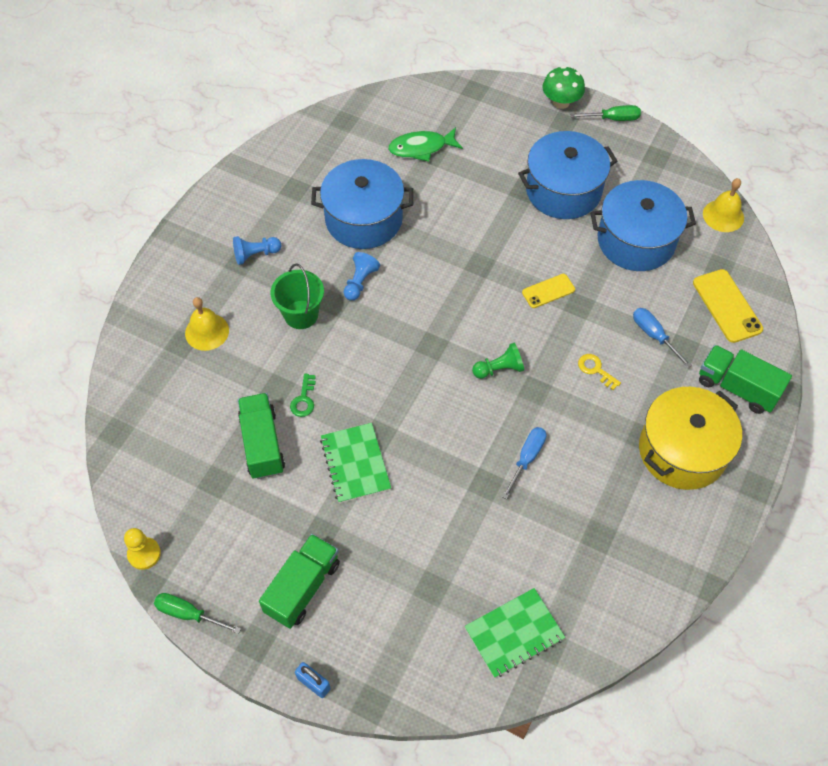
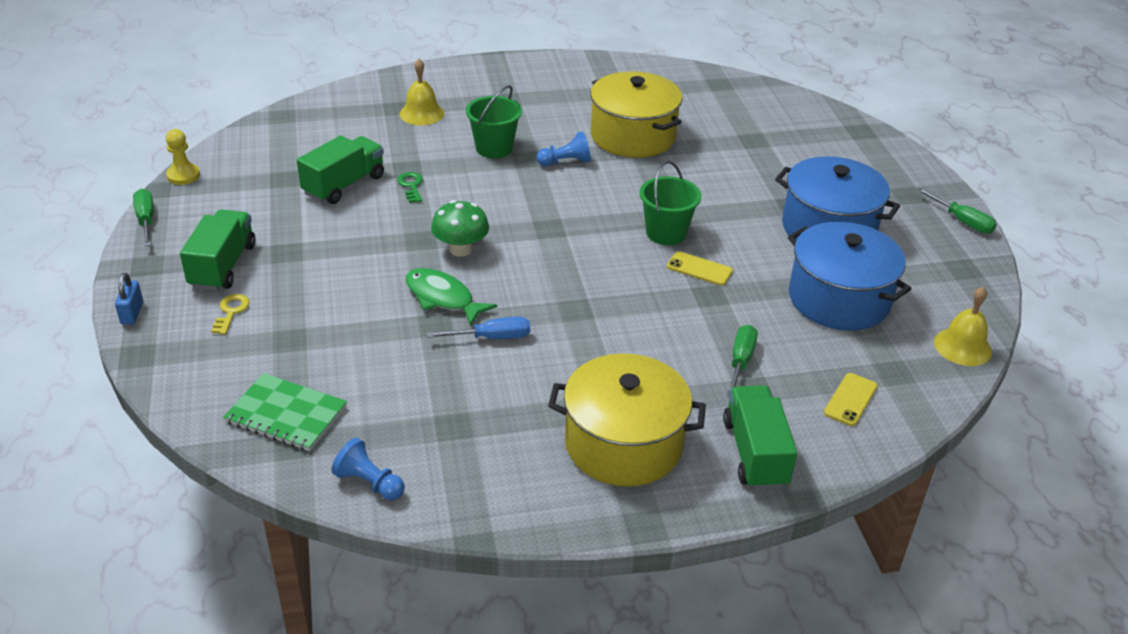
camera: 50 degrees right, 20 degrees down
blue pawn [233,236,281,265] -> blue pawn moved to [332,438,405,500]
green truck [259,534,340,629] -> green truck turned 75 degrees counterclockwise [180,209,256,291]
green key [290,374,316,417] -> green key turned 105 degrees clockwise [397,172,423,203]
blue pot [311,159,413,249] -> yellow pot [590,71,682,158]
green notebook [320,423,391,503] -> none
green fish [388,127,463,162] -> green fish moved to [406,268,497,327]
green pawn [472,343,524,379] -> none
green mushroom [542,66,585,109] -> green mushroom moved to [431,200,489,257]
yellow key [578,354,621,390] -> yellow key moved to [211,294,250,335]
blue screwdriver [633,308,692,368] -> green screwdriver [727,325,758,397]
yellow phone [693,269,763,343] -> yellow phone [824,373,878,426], size x0.63
none -> green bucket [639,161,701,245]

